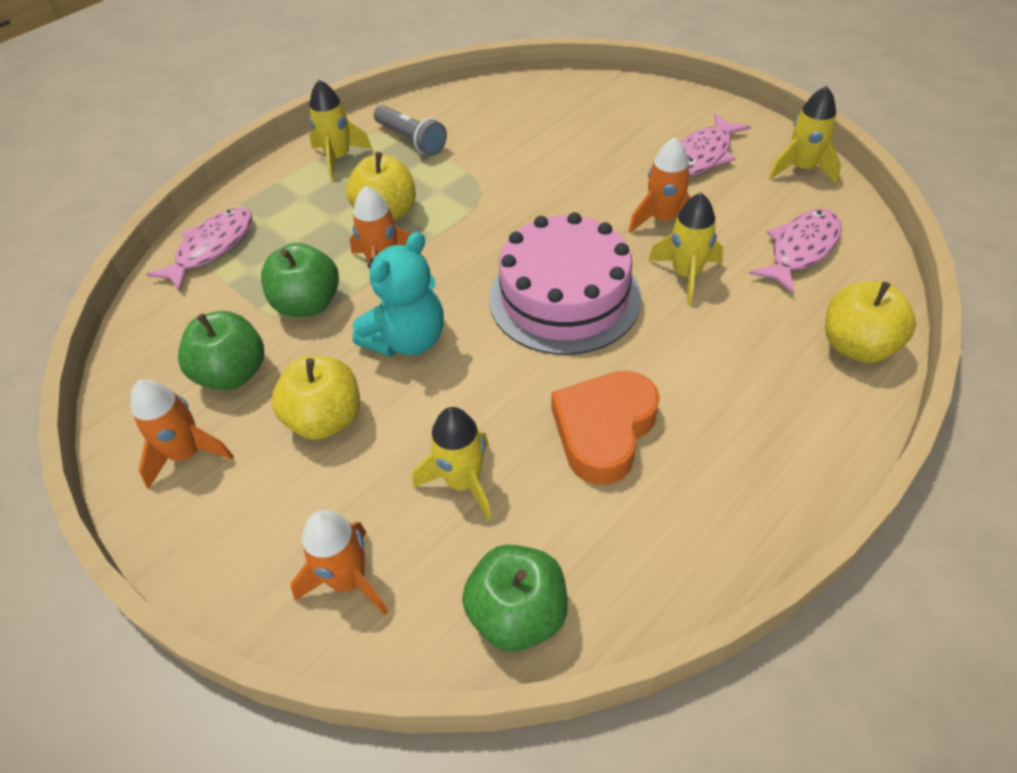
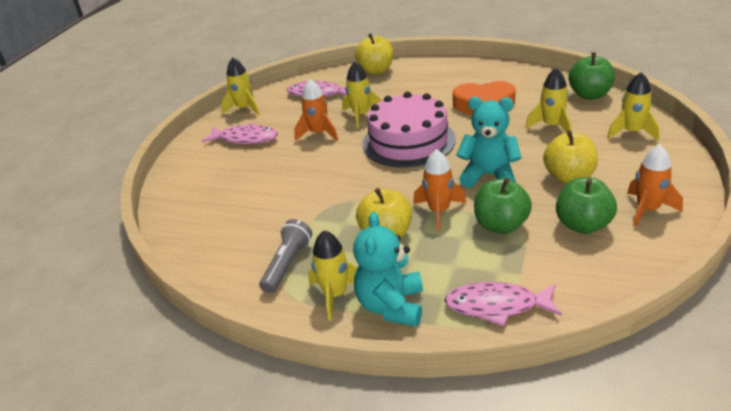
camera: 115 degrees left, 15 degrees down
orange rocket [290,510,388,615] -> yellow rocket [607,72,659,141]
none -> turquoise teddy bear [353,212,423,327]

